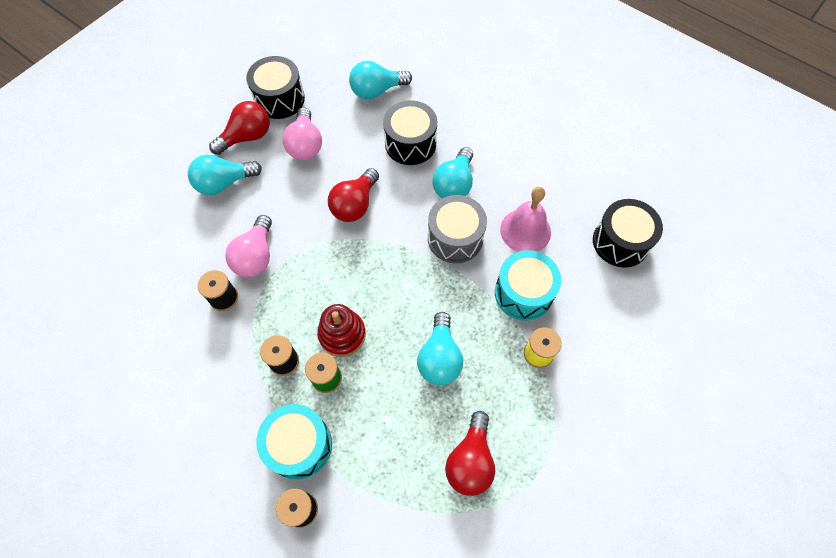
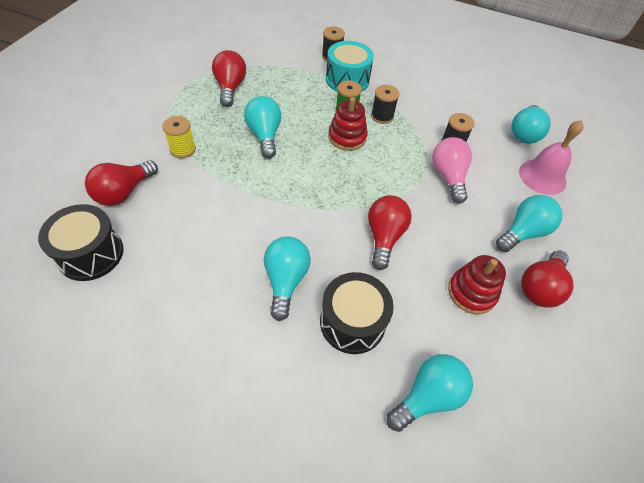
camera: 160 degrees right, 10 degrees down
black drum [246,56,305,119] -> none
pink light bulb [283,107,322,160] -> red stacking toy [448,255,506,314]
grey drum [428,195,487,263] -> none
turquoise drum [495,250,561,321] -> none
pink bell [500,187,551,252] -> pink bell moved to [519,120,583,195]
none -> red light bulb [85,161,158,206]
none -> turquoise light bulb [511,105,551,144]

